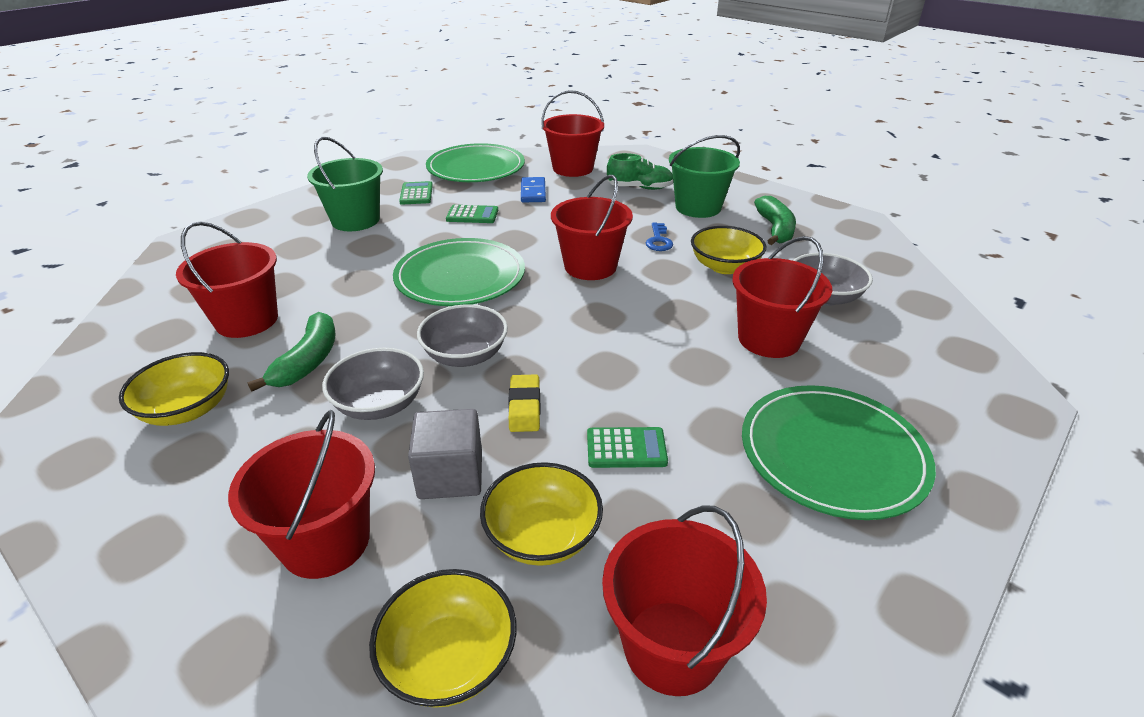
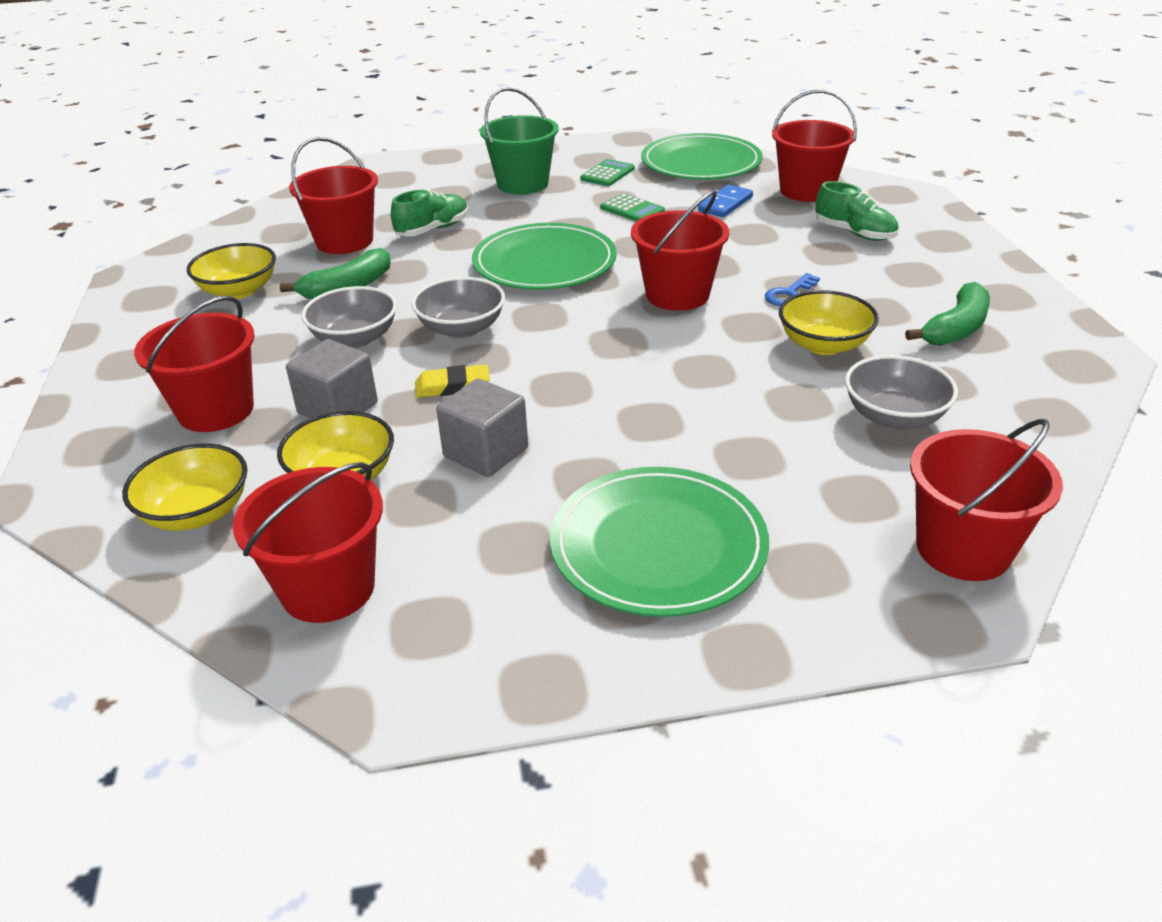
camera: 40 degrees right, 0 degrees up
yellow eraser [509,374,540,432] -> yellow eraser turned 45 degrees clockwise [415,364,490,398]
green calculator [587,427,668,468] -> grey cube [436,378,528,477]
green bucket [669,135,740,218] -> none
red bucket [732,236,832,358] -> red bucket moved to [910,419,1063,581]
none -> green shoe [391,190,468,237]

